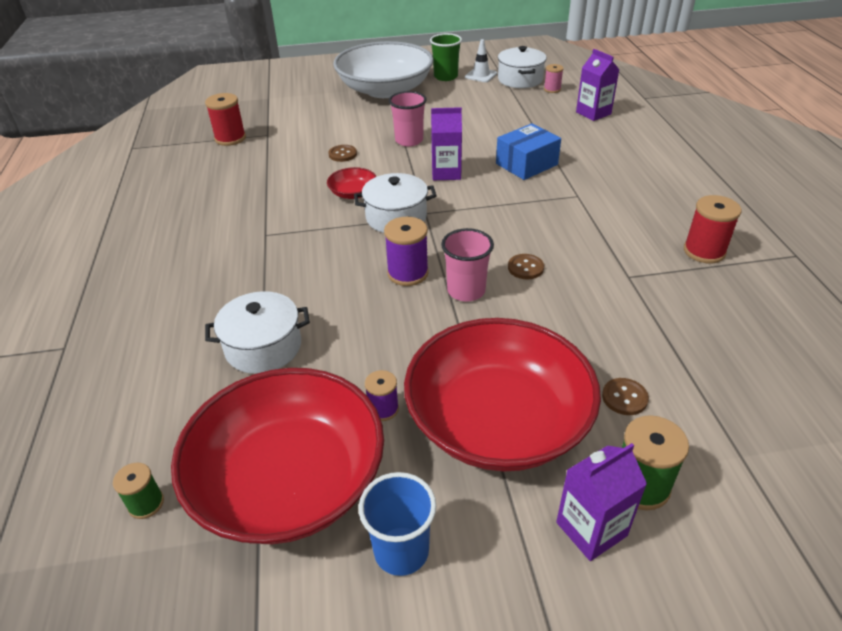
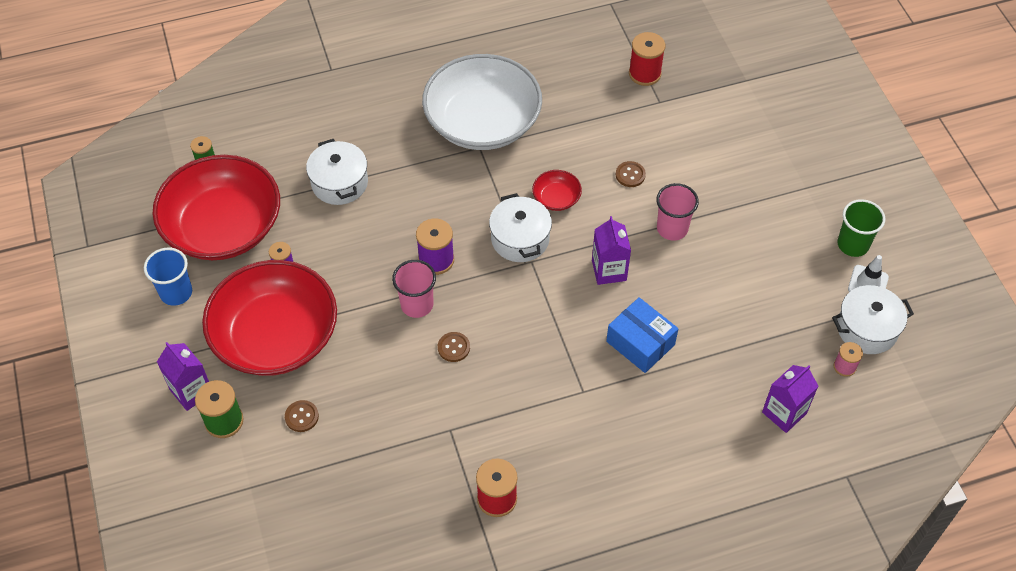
camera: 80 degrees right, 15 degrees up
white bowl [333,41,434,98] -> white bowl moved to [422,54,542,150]

